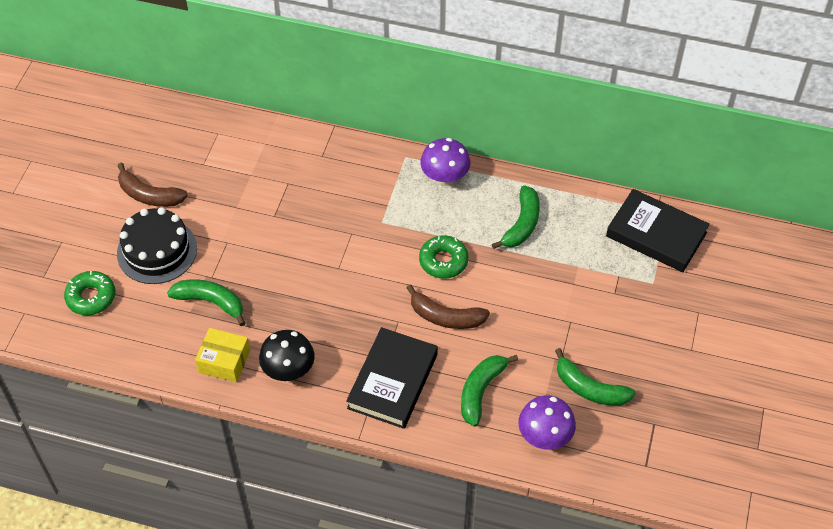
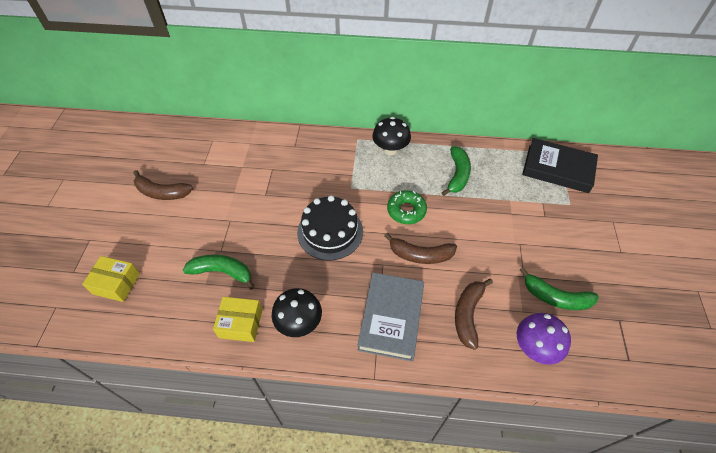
camera: 10 degrees left, 0 degrees up
green donut [64,271,115,315] -> yellow box [82,256,140,302]
black cake [117,207,197,284] -> black cake moved to [297,195,363,261]
black book [346,327,438,429] -> grey book [357,272,424,361]
purple mushroom [420,138,471,186] -> black mushroom [372,117,411,155]
green banana [461,355,518,427] -> brown banana [455,278,493,350]

